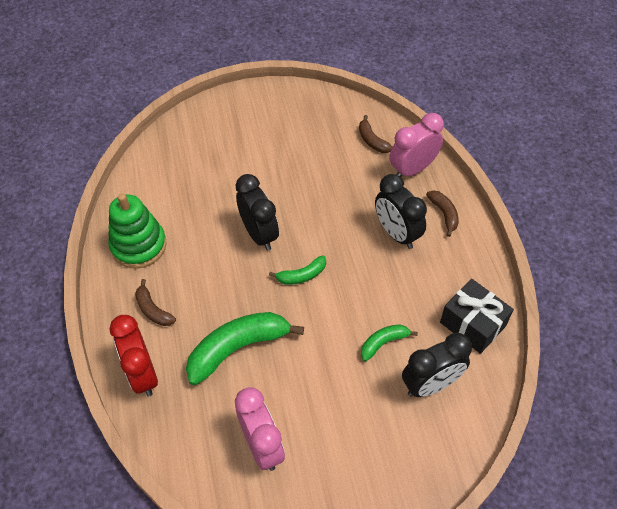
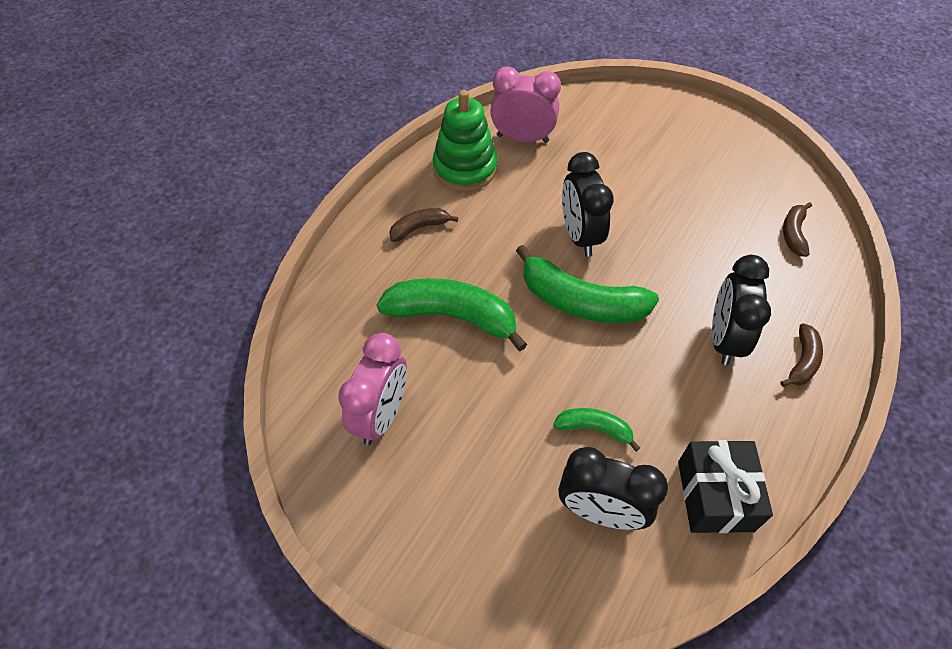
camera: 45 degrees right, 0 degrees up
red clock [110,315,158,397] -> none
brown banana [135,279,176,326] -> brown banana turned 60 degrees clockwise [389,208,458,242]
black clock [236,174,279,251] -> black clock turned 150 degrees clockwise [562,152,614,257]
green banana [269,255,326,285] -> green banana [516,245,659,323], size x1.95
pink clock [390,113,444,177] -> pink clock moved to [490,66,561,143]

